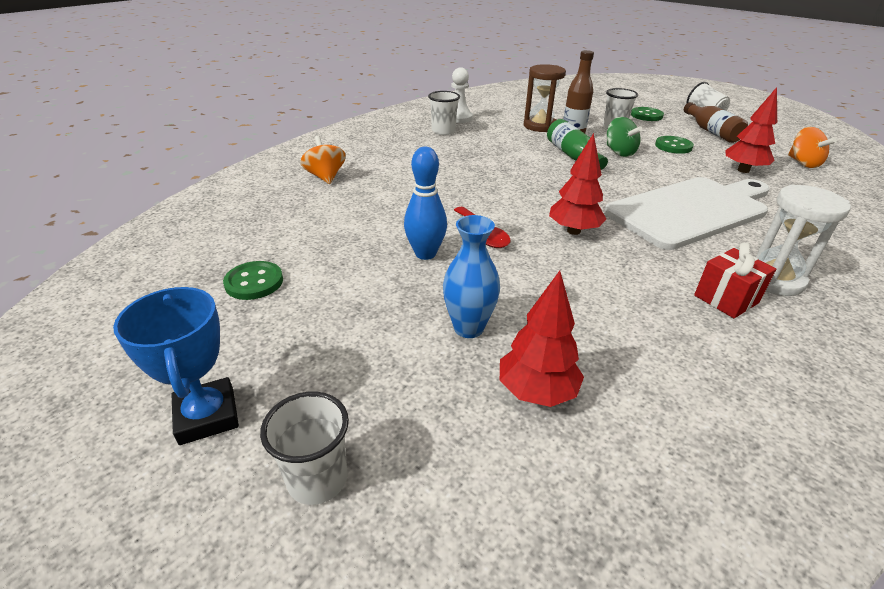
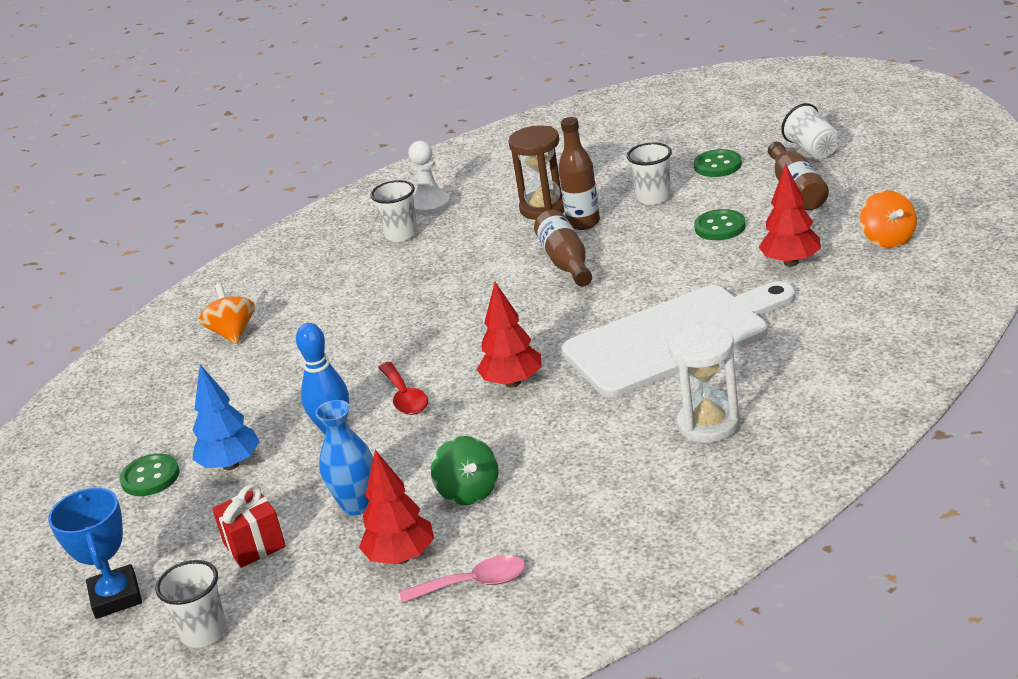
camera: 10 degrees right, 5 degrees down
green bottle [547,119,608,170] -> brown bottle [534,210,592,287]
green spinning top [607,117,643,157] -> green spinning top moved to [431,436,499,505]
red gift [694,242,776,318] -> red gift moved to [212,484,286,568]
none -> blue tree [192,364,260,470]
none -> pink spoon [400,555,525,603]

